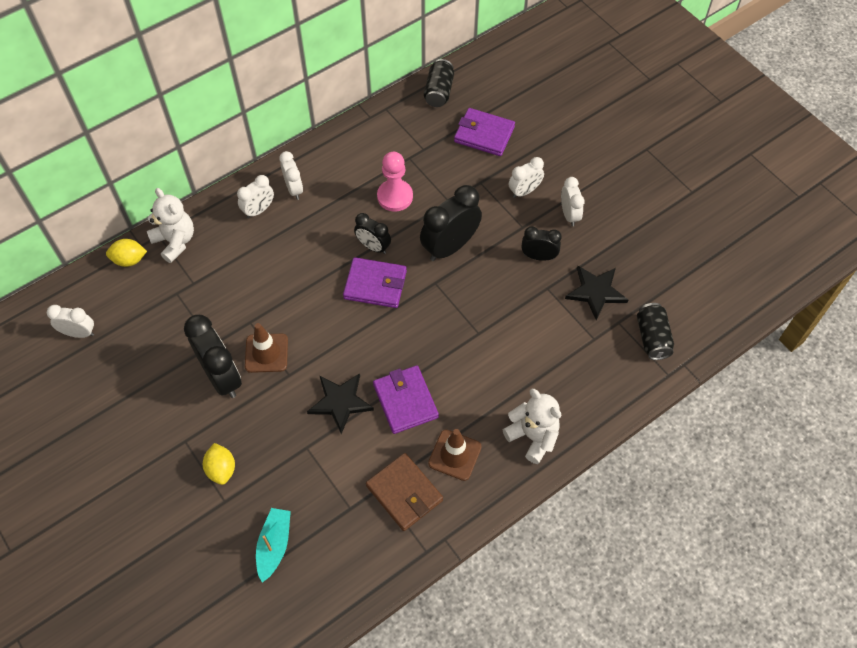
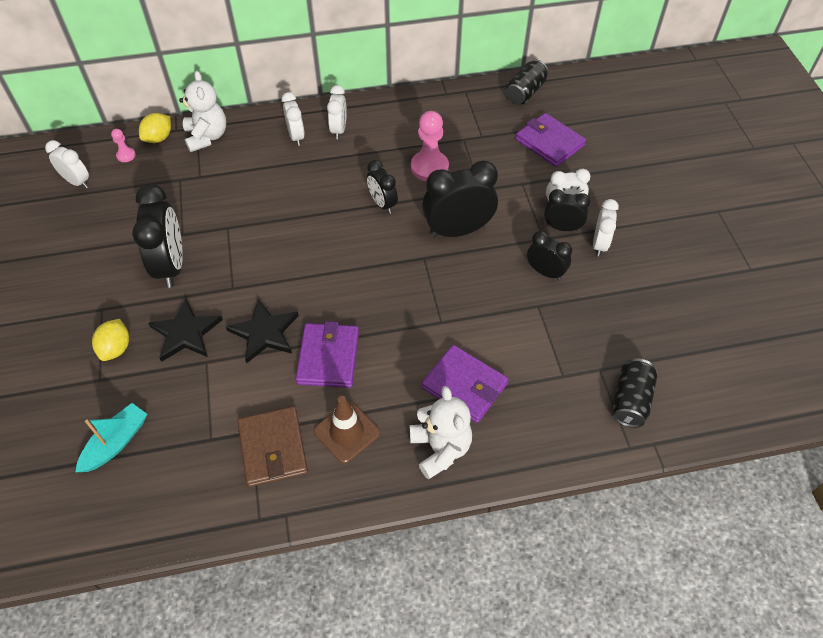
camera: 25 degrees right, 5 degrees down
yellow lemon [106,239,147,267] -> yellow lemon turned 75 degrees counterclockwise [139,113,171,143]
white clock [237,175,274,218] -> white clock turned 90 degrees counterclockwise [281,92,305,146]
brown traffic cone [245,323,288,373] -> none
purple wallet [343,257,407,308] -> purple wallet moved to [421,345,509,423]
black star [565,266,628,320] -> black star moved to [148,299,223,362]
none -> pink pawn [111,129,136,162]
none -> black clock [544,189,590,231]

